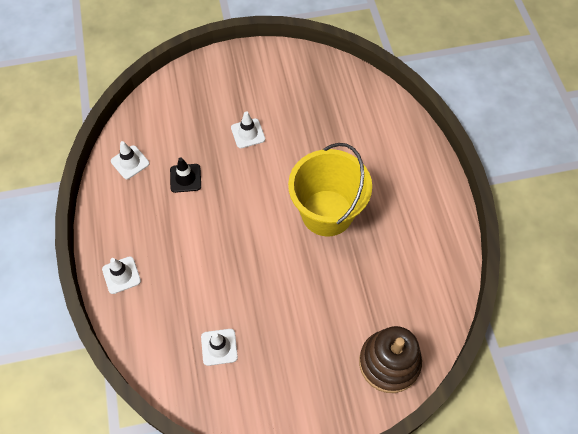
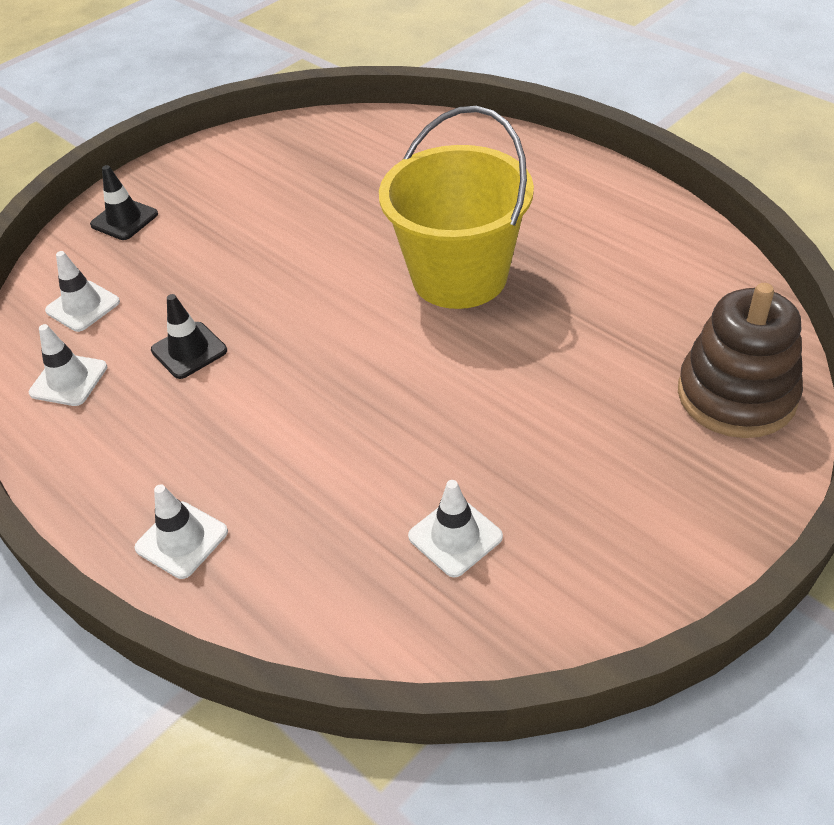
camera: 30 degrees left, 15 degrees down
white traffic cone [231,111,265,148] -> white traffic cone moved to [45,251,120,332]
none -> black traffic cone [90,165,158,240]

